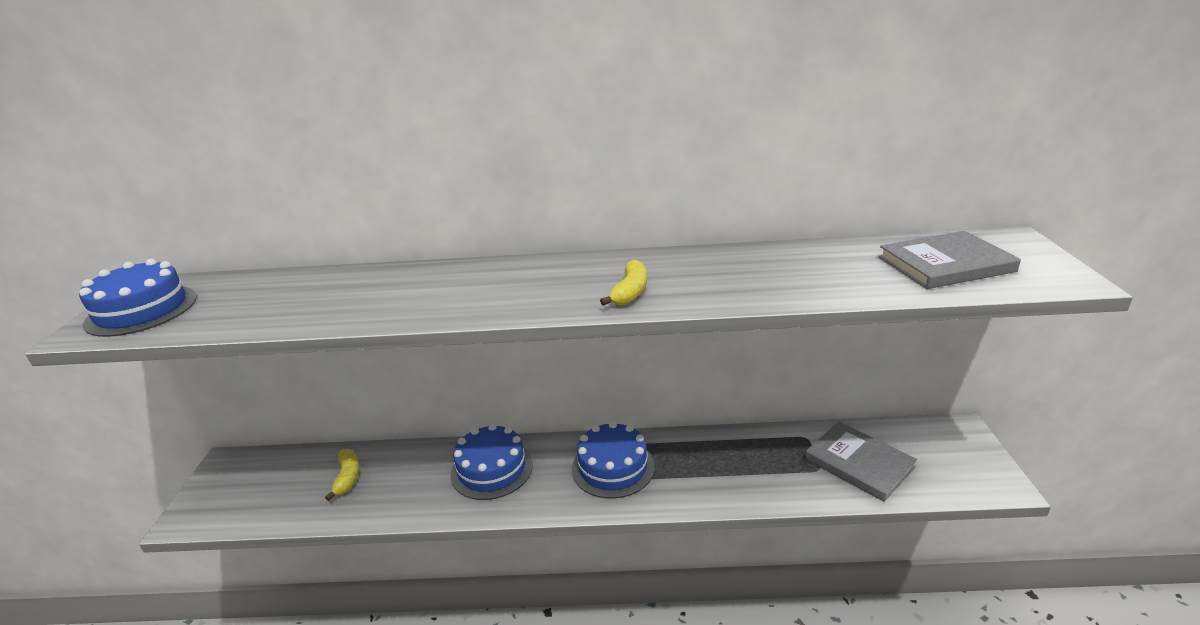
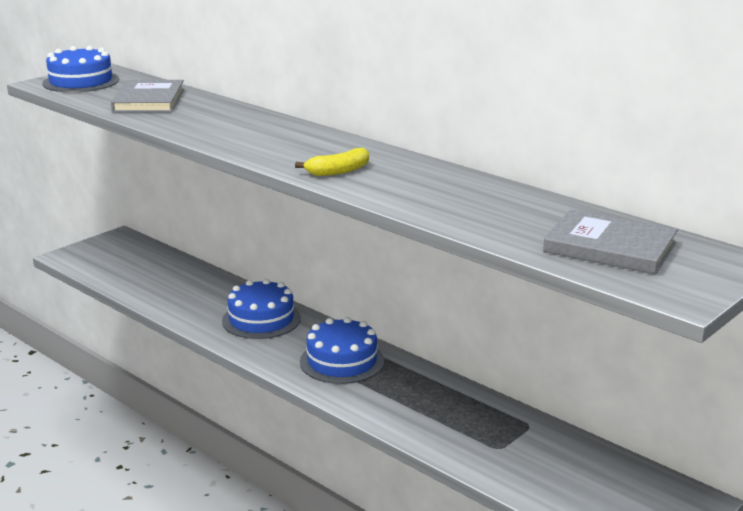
camera: 40 degrees right, 5 degrees down
yellow banana [325,449,359,501] -> none
grey book [805,422,917,502] -> grey book moved to [111,80,184,112]

